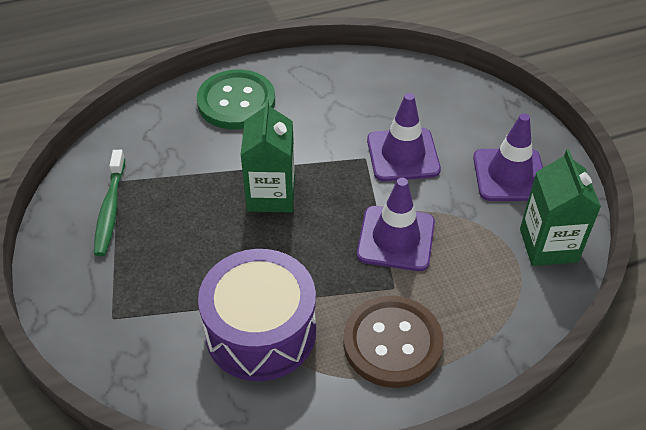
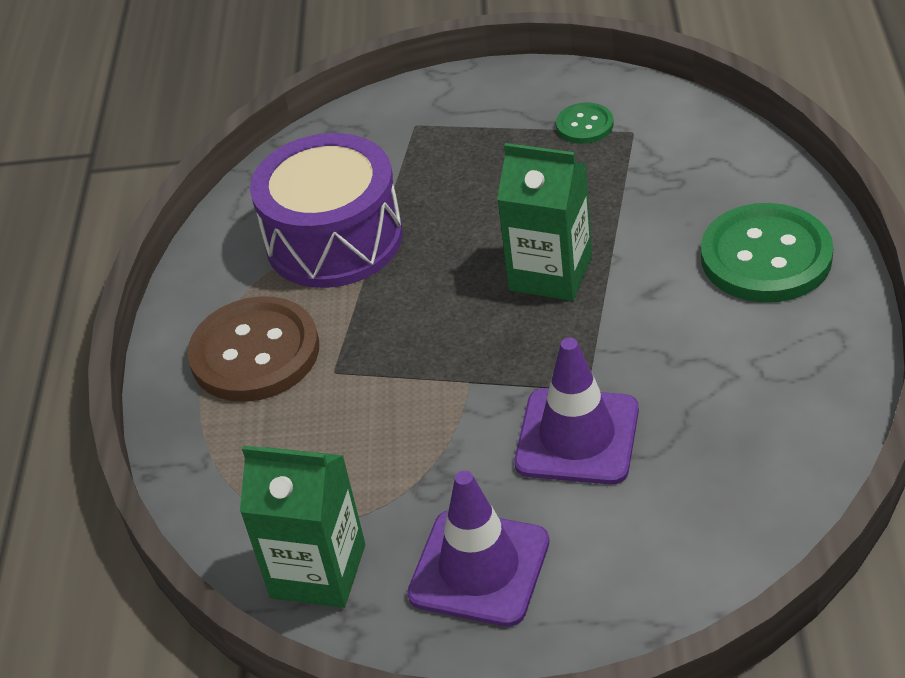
camera: 115 degrees right, 5 degrees down
green toothbrush [94,150,125,256] -> green button [556,102,613,144]
purple traffic cone [357,178,435,271] -> none

